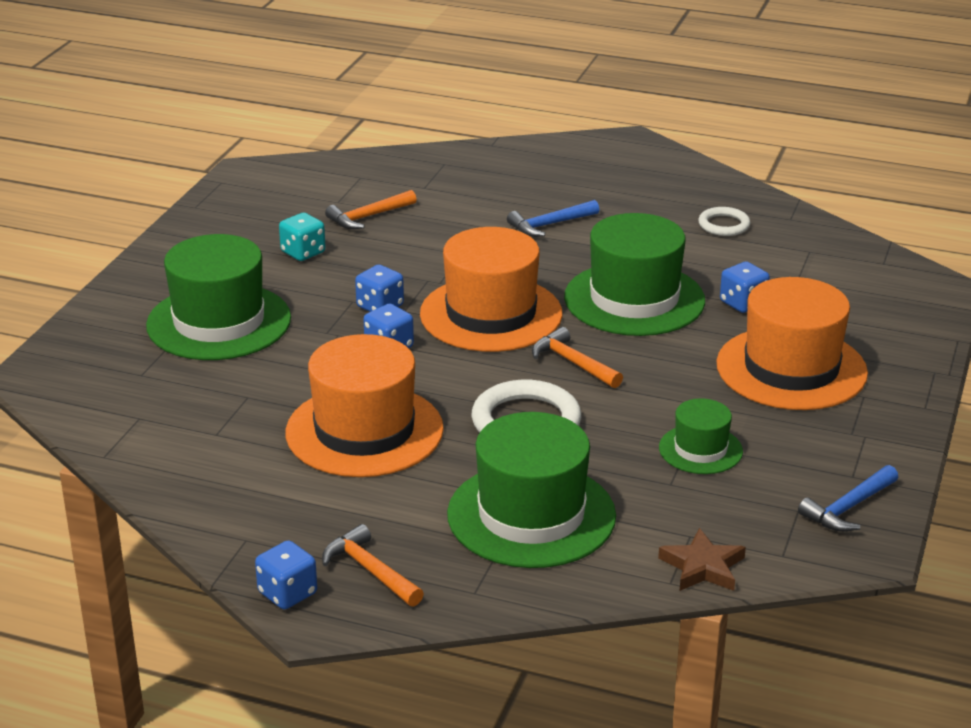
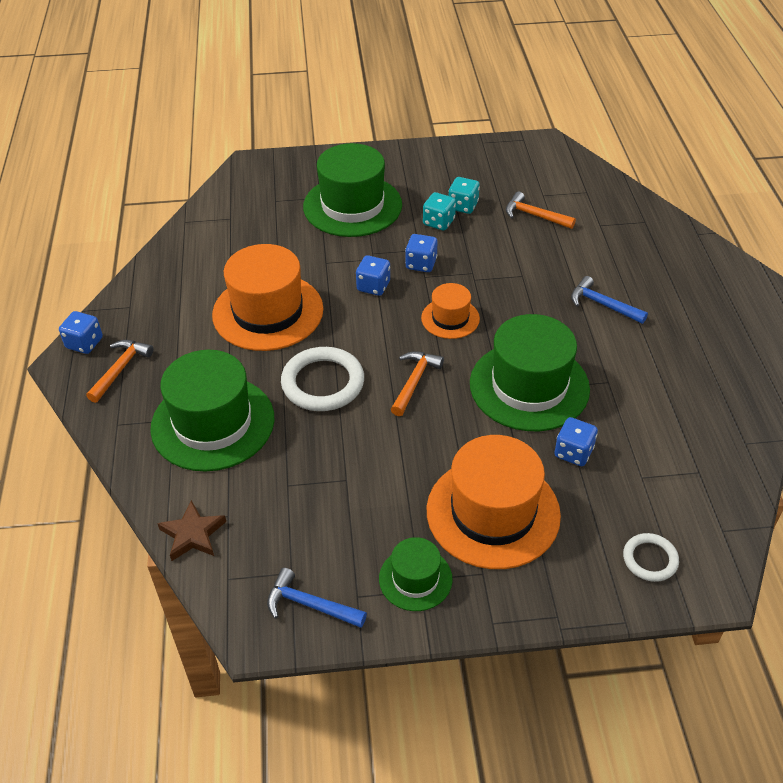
camera: 65 degrees right, 15 degrees up
orange hat [420,227,563,352] -> orange hat [421,283,480,339], size x0.52
green hat [659,398,743,474] -> green hat moved to [379,537,453,611]
white ring [698,207,750,236] -> white ring moved to [623,533,679,582]
none -> turquoise dice [423,192,456,231]

